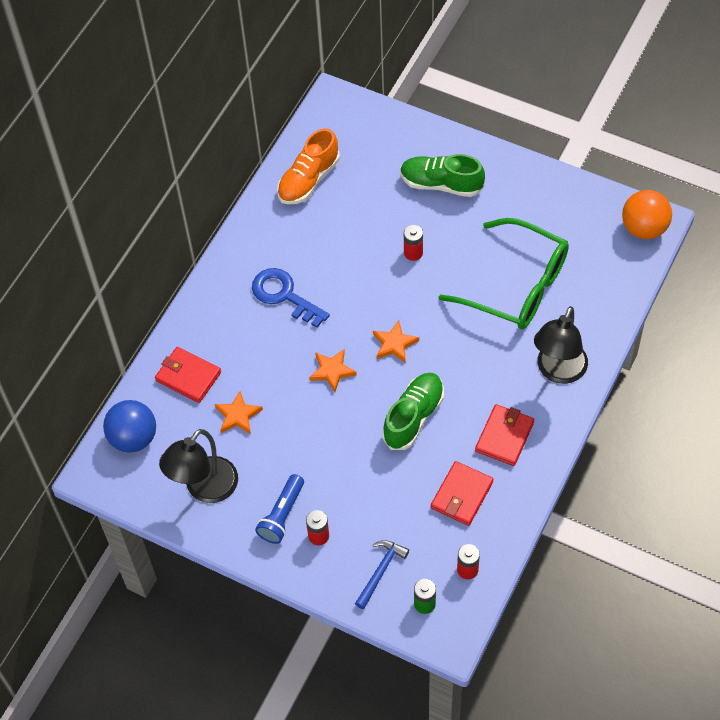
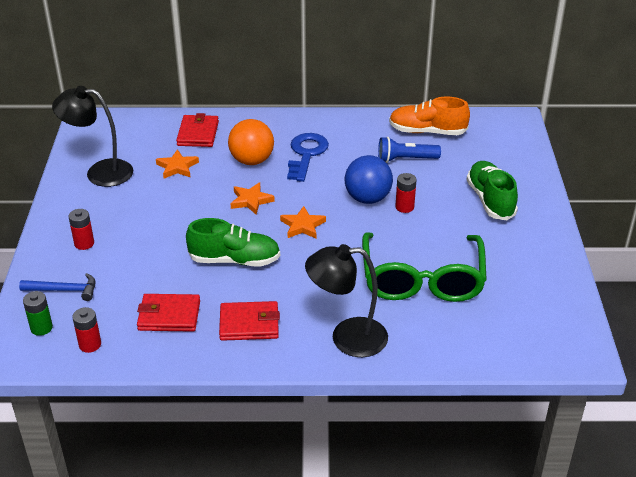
camera: 60 degrees right, 20 degrees down
blue ball [103,400,156,453] -> blue ball moved to [345,155,393,204]
blue flashlight [255,474,304,544] -> blue flashlight moved to [378,137,441,163]
orange ball [622,190,672,239] -> orange ball moved to [228,119,274,165]

